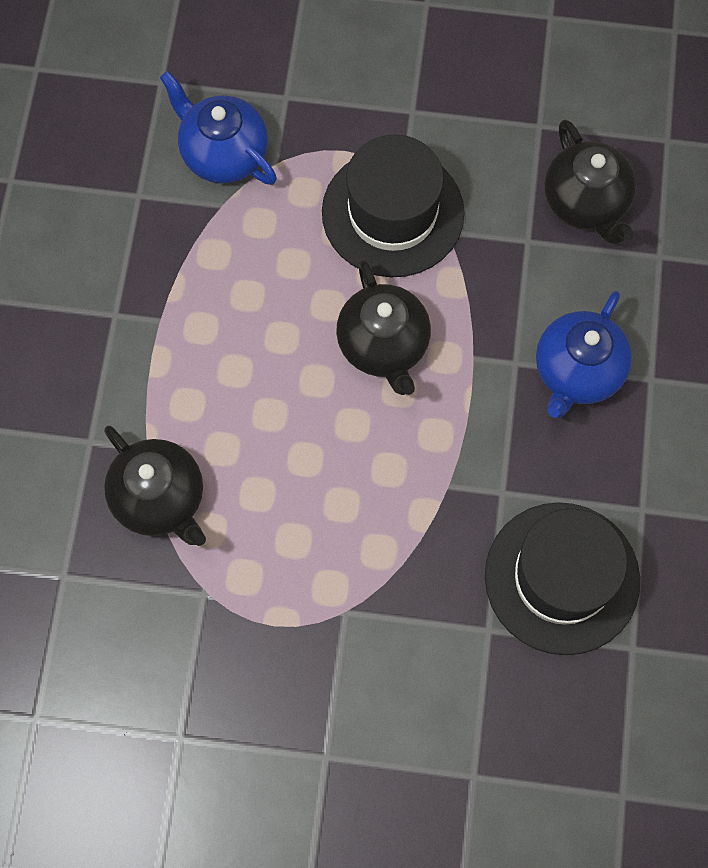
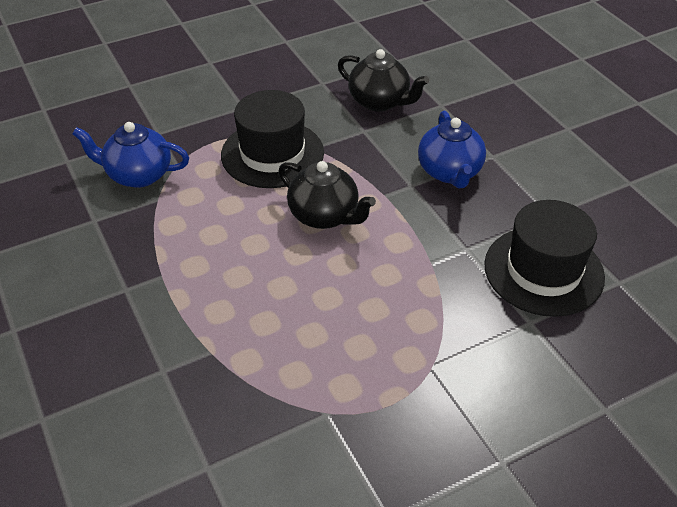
camera: 35 degrees left, 25 degrees down
black teapot [104,426,206,546] -> none

